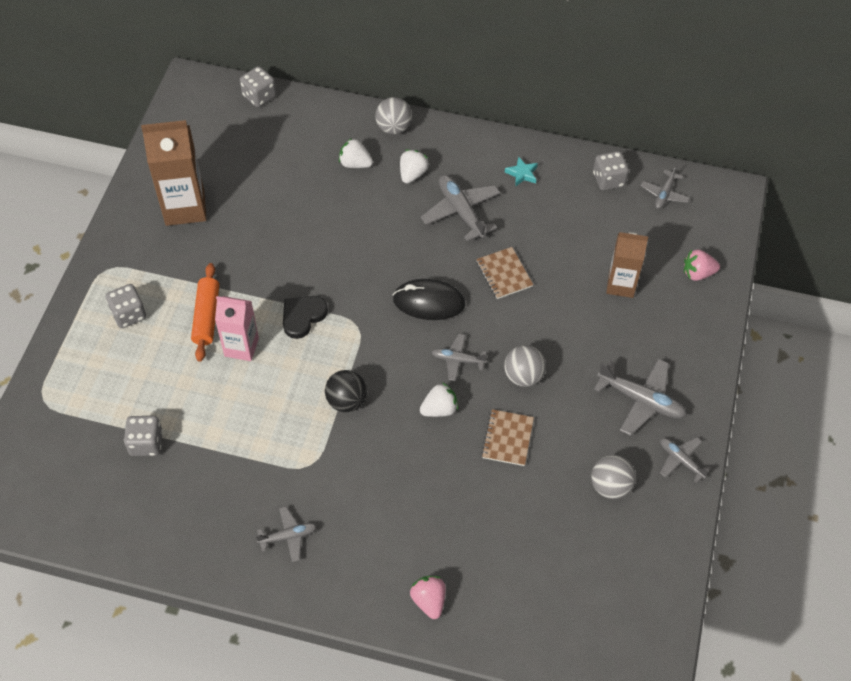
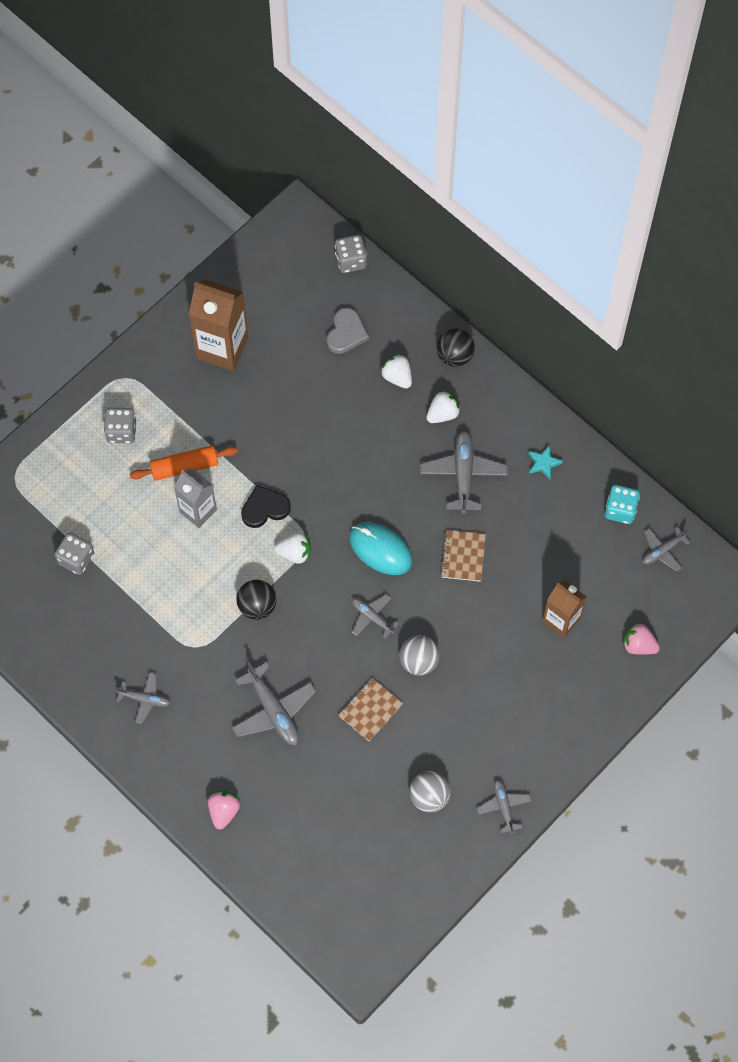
camera: 30 degrees right, 10 degrees up
orange rolling pin [191,263,219,362] -> orange rolling pin turned 45 degrees clockwise [130,445,238,481]
pink carton [215,296,259,361] -> grey carton [174,468,217,528]
grey ball [375,97,412,134] -> black ball [436,328,475,367]
black mouse [393,279,465,320] -> turquoise mouse [349,522,412,575]
white strawberry [420,382,458,417] -> white strawberry moved to [275,532,311,564]
grey dice [593,151,629,190] -> turquoise dice [605,485,640,524]
grey plane [594,359,687,436] -> grey plane moved to [232,662,316,745]
none -> grey heart [327,308,369,354]

